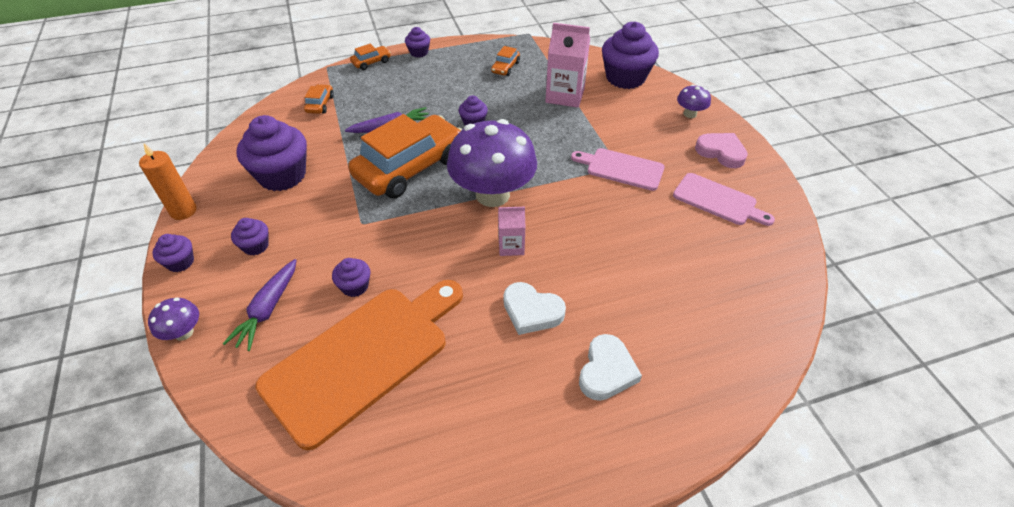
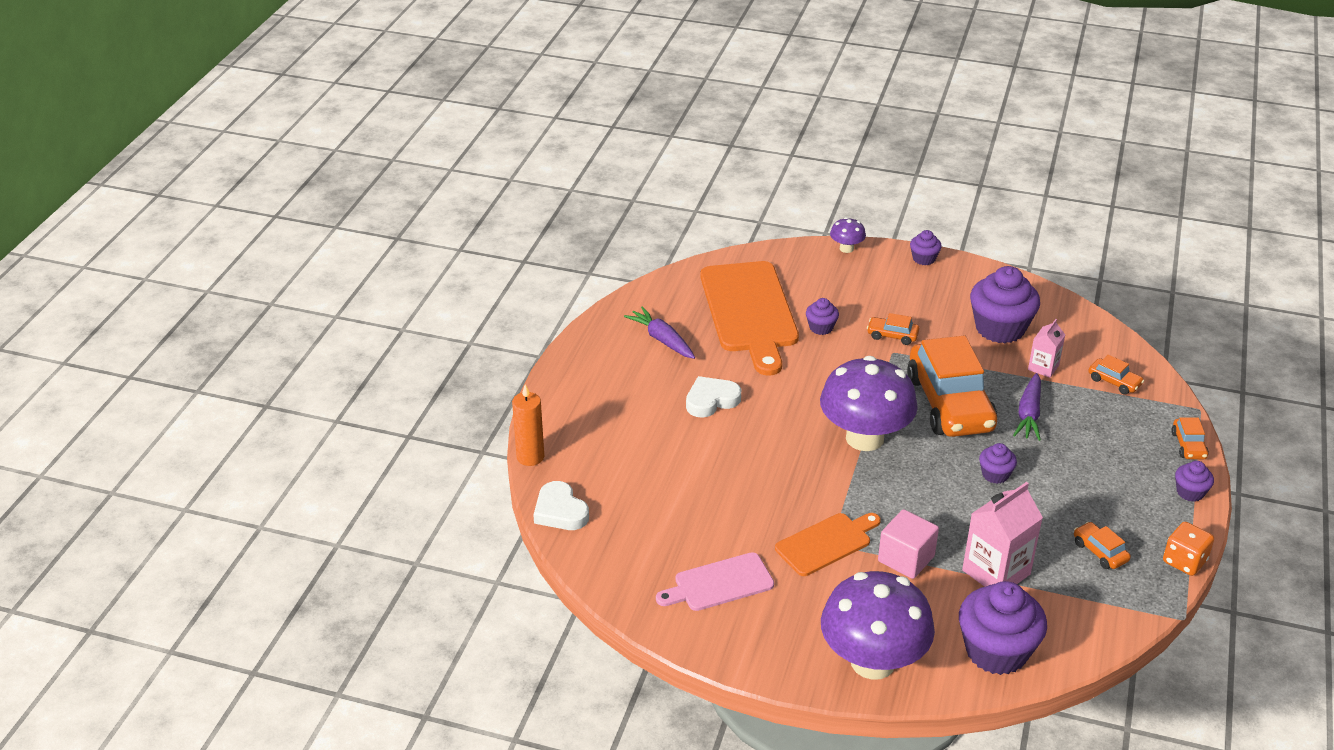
camera: 125 degrees right, 10 degrees down
orange candle [139,143,197,220] -> orange candle moved to [512,384,544,466]
purple carrot [223,259,297,351] -> purple carrot moved to [624,306,695,359]
purple cupcake [231,218,269,255] -> none
pink carton [498,207,526,256] -> pink carton moved to [1028,319,1065,378]
pink cutting board [571,148,665,191] -> orange cutting board [775,513,881,576]
white heart [579,334,642,401] -> white heart moved to [534,481,589,530]
purple mushroom [677,84,711,118] -> purple mushroom [821,571,935,680], size x2.31
pink heart [695,133,748,168] -> none
none -> orange car [867,313,920,345]
none -> pink cube [878,509,939,579]
none -> orange dice [1163,522,1214,576]

